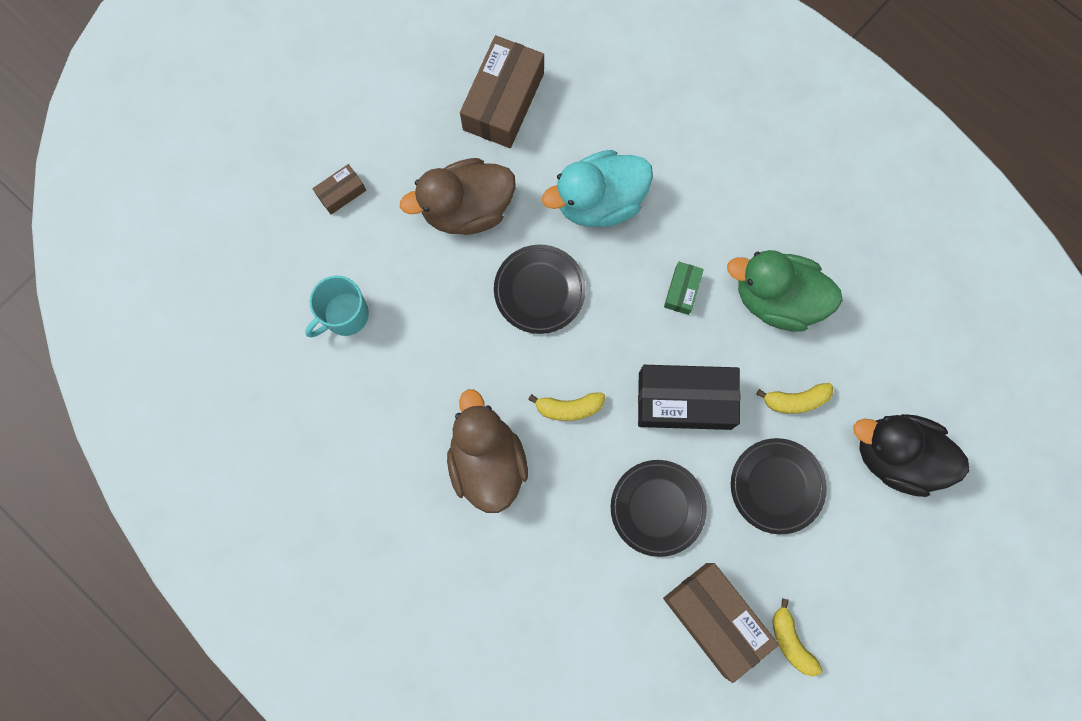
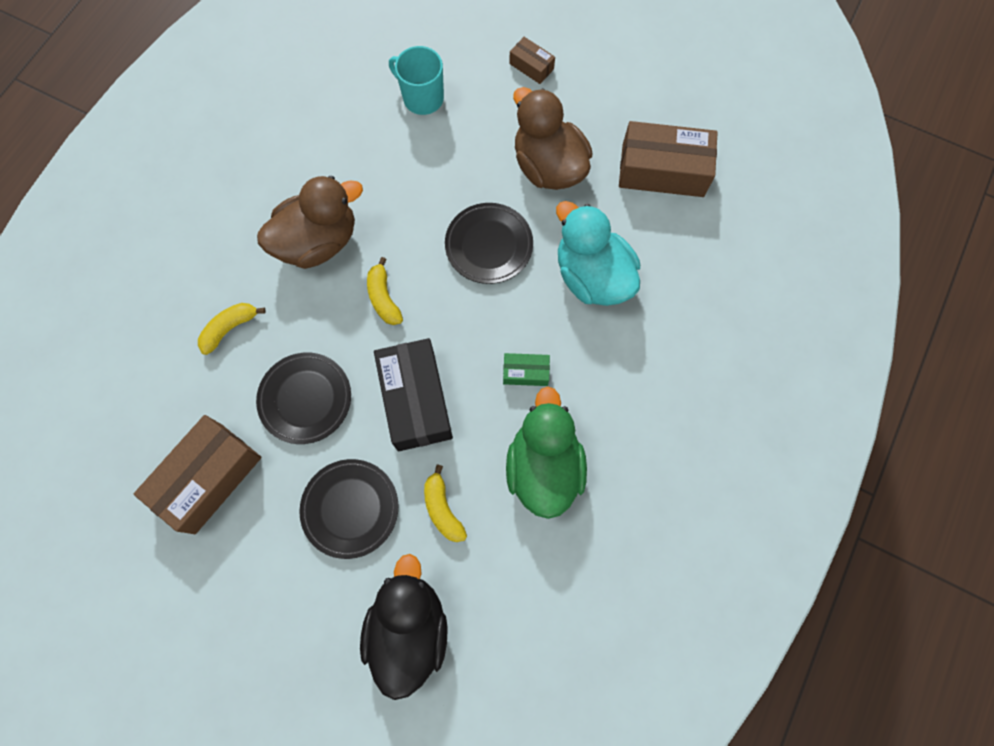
camera: 75 degrees right, 5 degrees down
yellow banana [772,598,822,677] -> yellow banana moved to [198,303,266,355]

